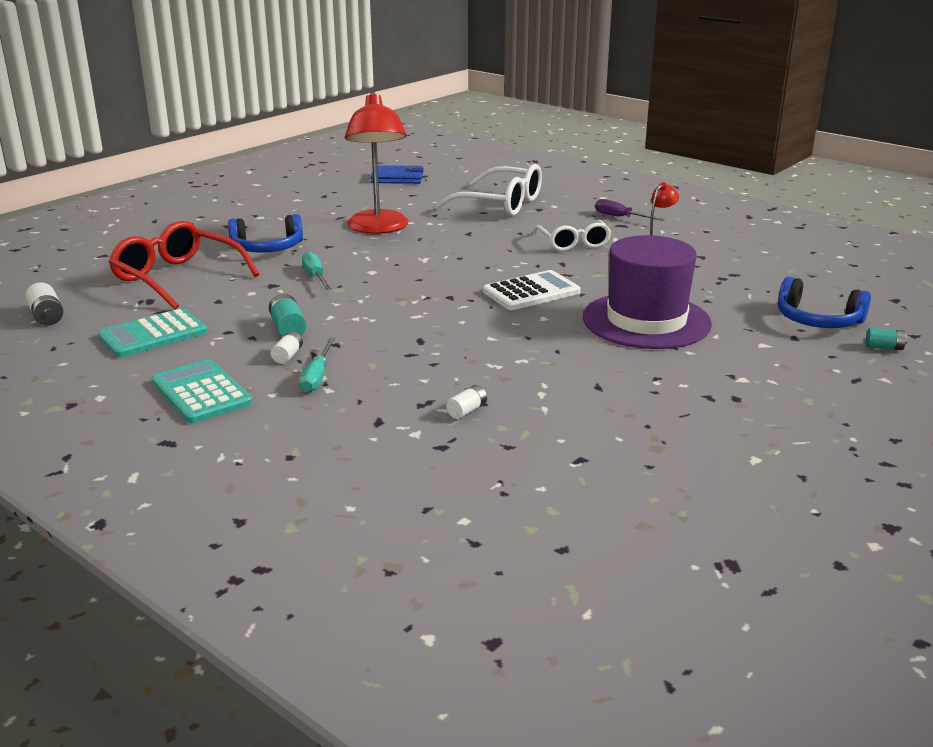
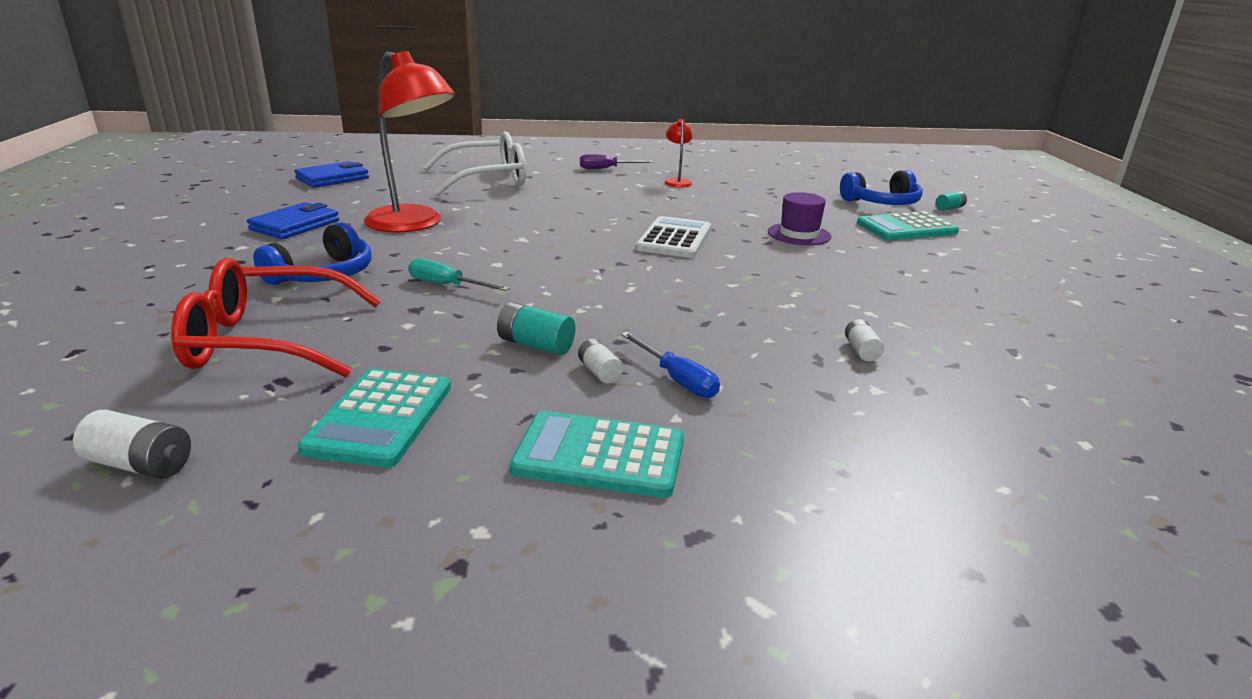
camera: 45 degrees left, 0 degrees up
turquoise screwdriver [299,338,335,393] -> blue screwdriver [621,332,720,398]
white glasses [533,220,611,251] -> none
purple hat [583,235,712,349] -> purple hat [768,192,831,245], size x0.51
none -> blue wallet [247,202,339,239]
none -> turquoise calculator [857,211,959,240]

